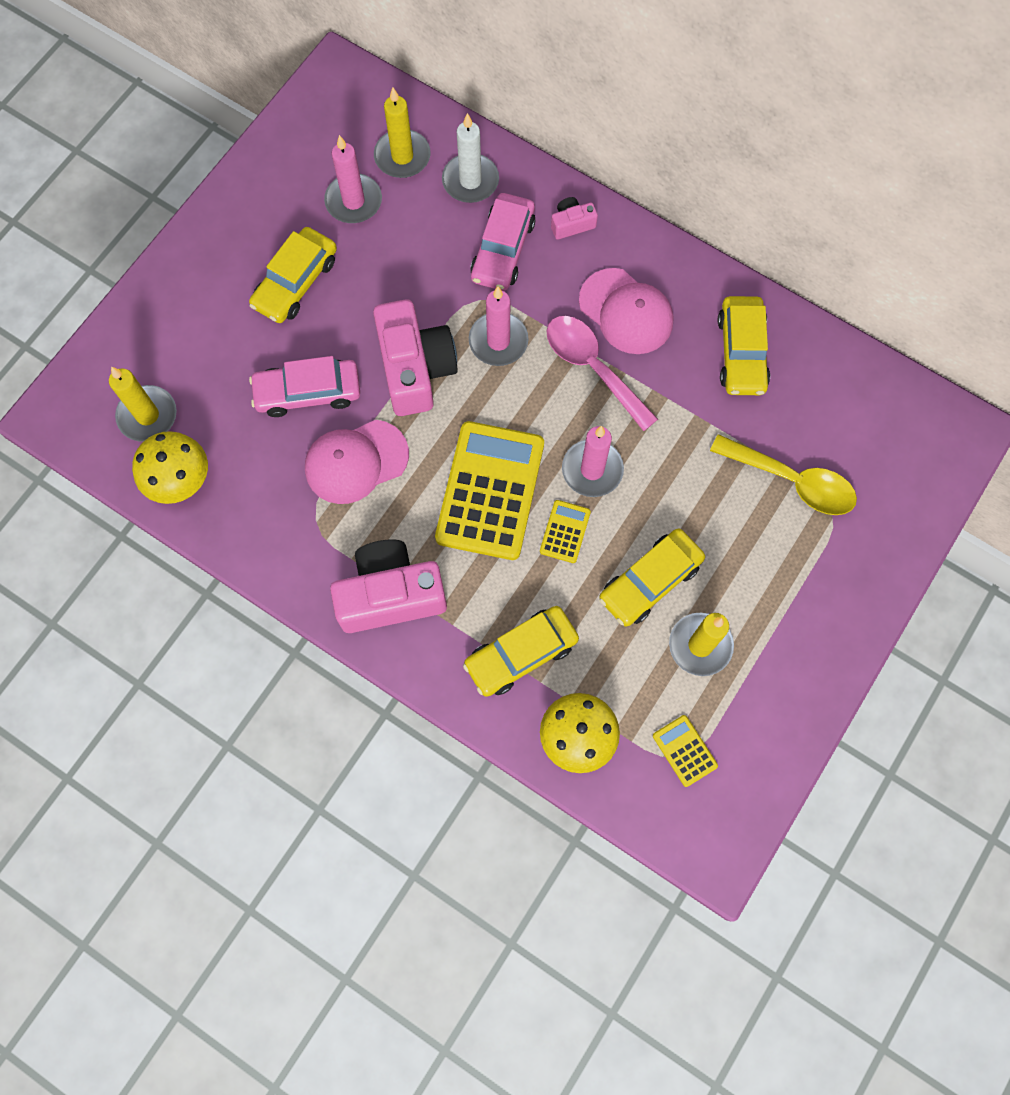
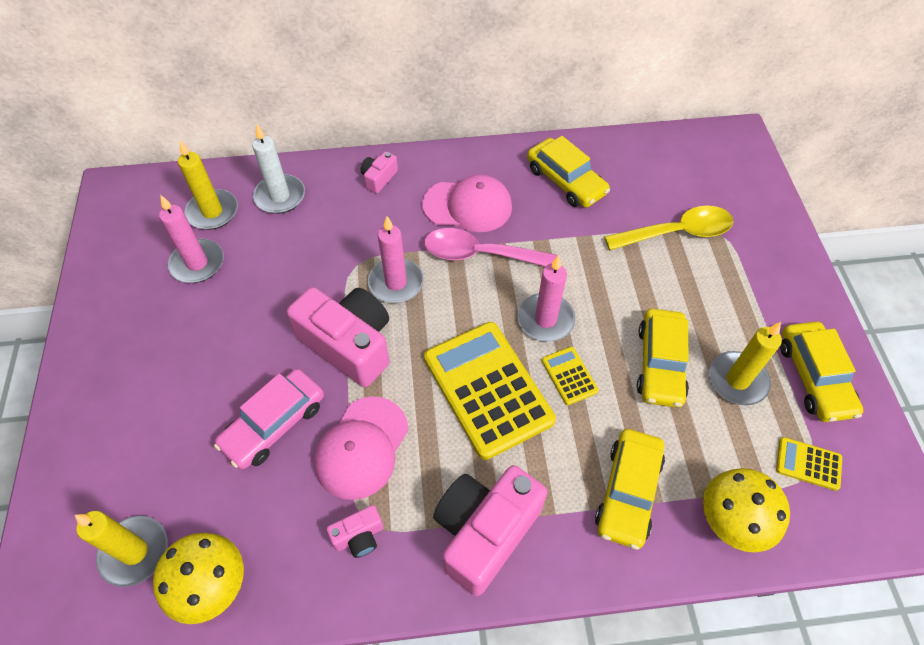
camera: 40 degrees left, 15 degrees down
yellow car [249,227,337,323] -> yellow car moved to [780,321,863,422]
pink car [470,193,536,291] -> none
none -> pink camera [327,505,384,558]

